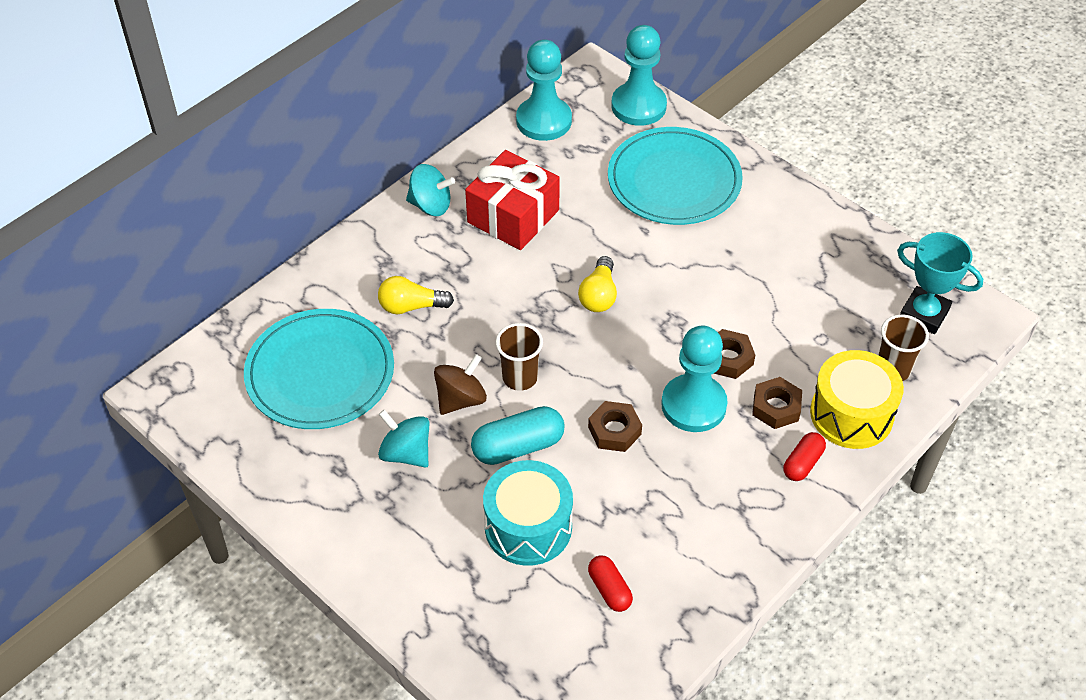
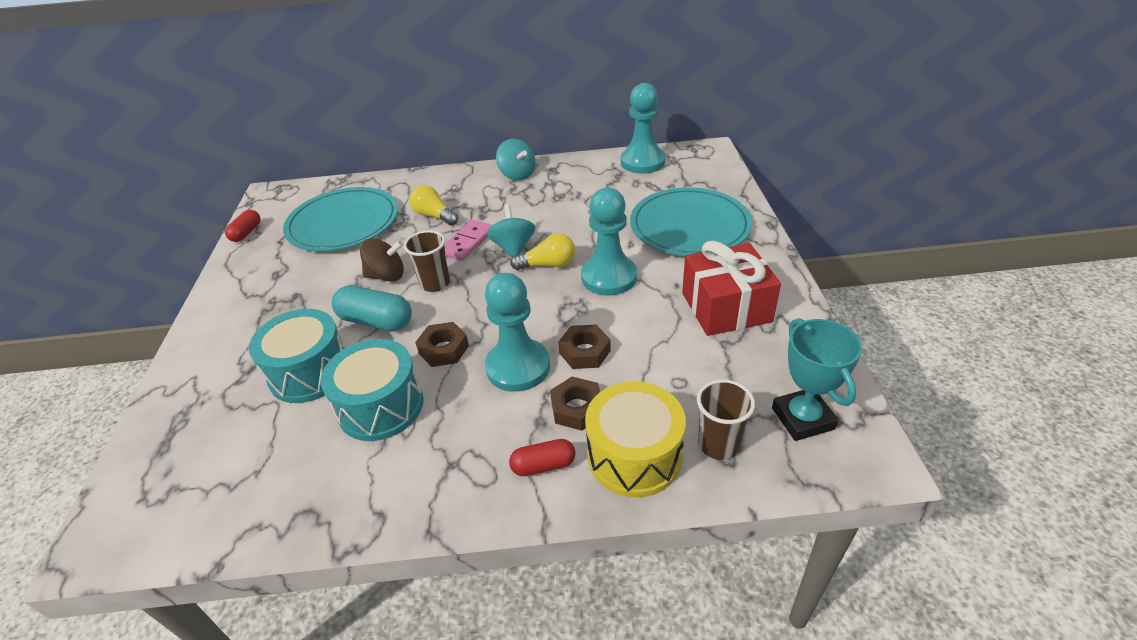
camera: 45 degrees right, 10 degrees down
turquoise spinning top [378,409,429,468] -> turquoise spinning top moved to [487,204,536,257]
red gift [465,150,560,250] -> red gift moved to [682,240,781,336]
yellow light bulb [578,256,617,312] -> yellow light bulb turned 150 degrees counterclockwise [510,233,575,270]
red capsule [588,555,633,612] -> red capsule moved to [225,210,261,242]
turquoise pawn [611,25,667,126] -> turquoise pawn moved to [581,188,637,295]
none -> turquoise drum [321,339,424,441]
none -> pink domino [444,220,492,261]

